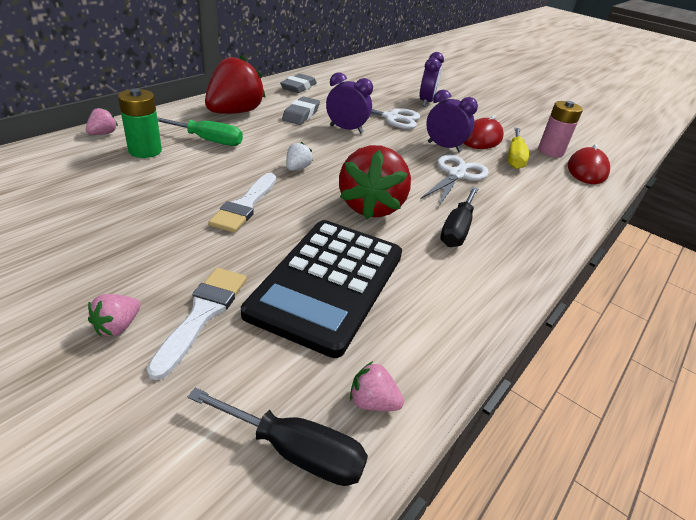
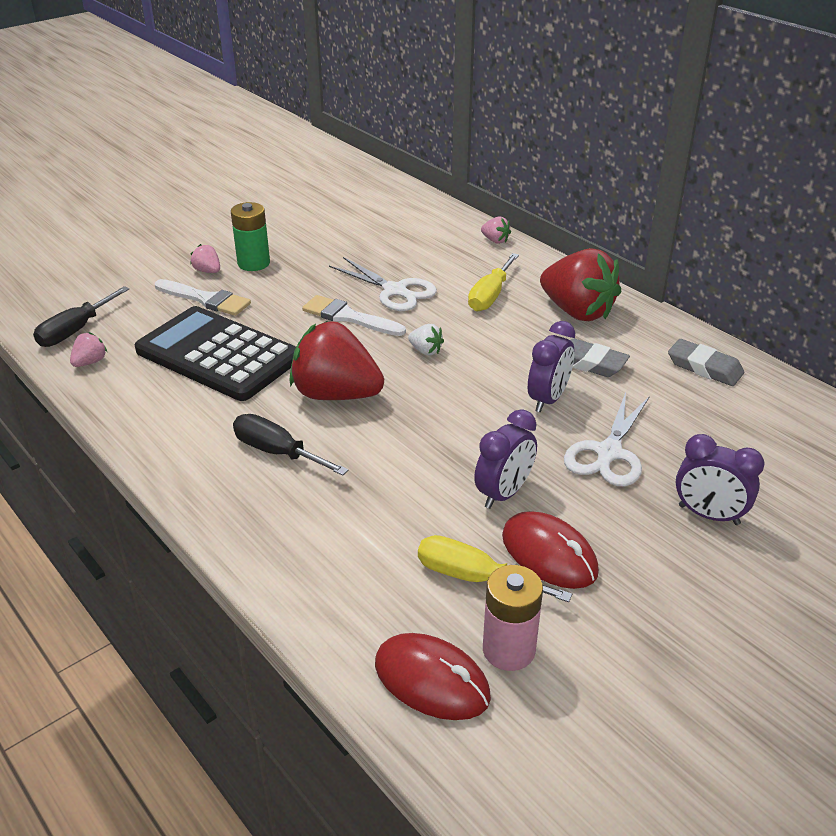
camera: 105 degrees right, 0 degrees up
green battery [118,89,162,158] -> green battery moved to [231,202,270,271]
green screwdriver [157,117,243,146] -> yellow screwdriver [468,253,519,311]
white scissors [420,155,489,206] -> white scissors moved to [329,257,437,311]

